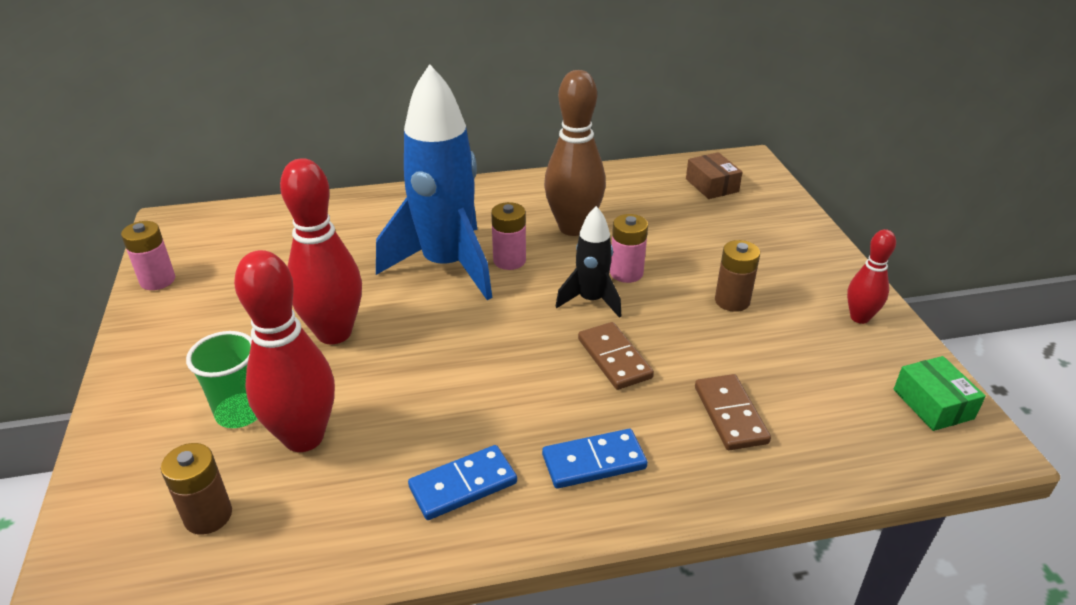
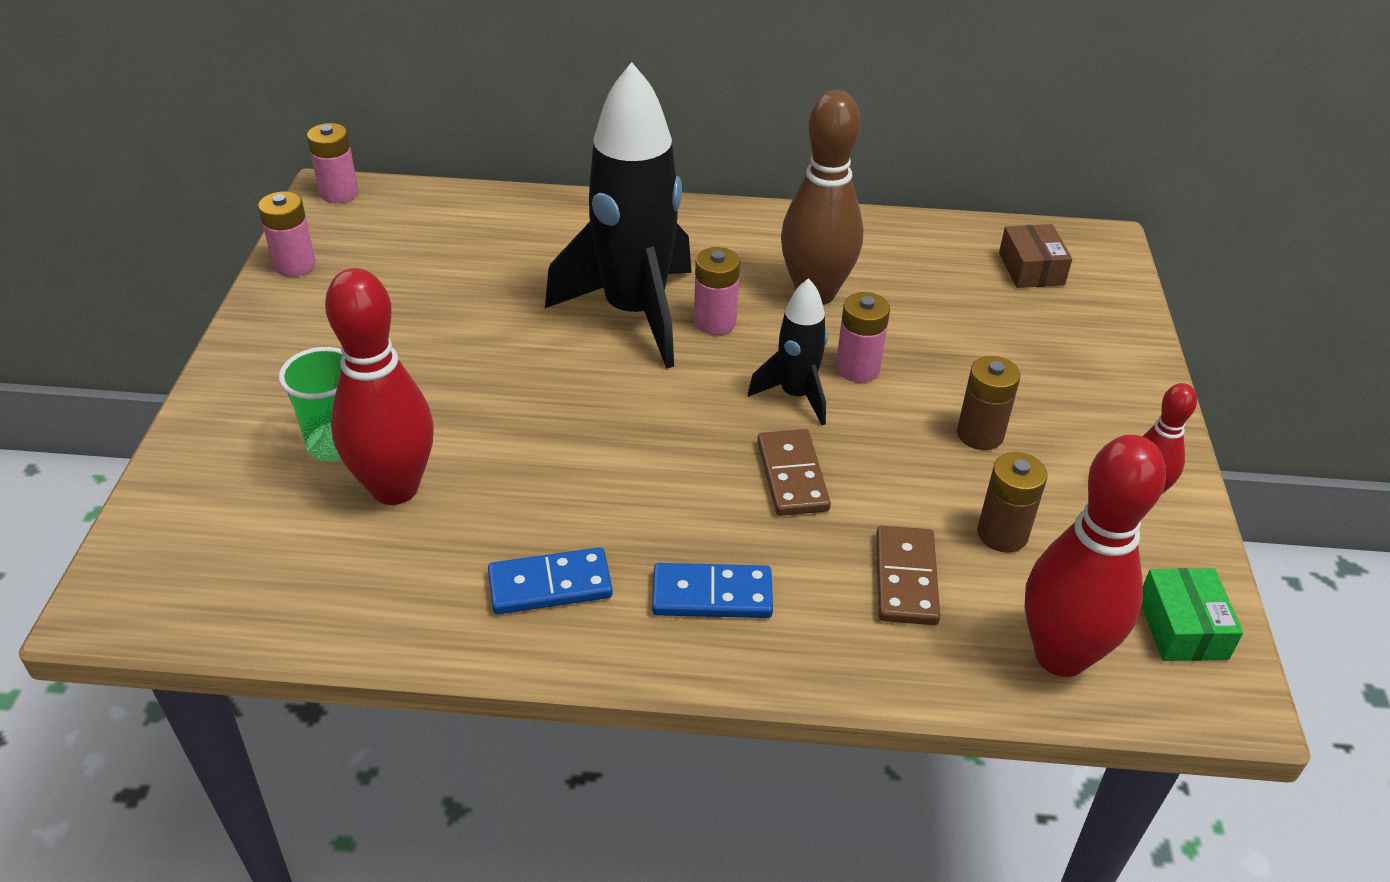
camera: 15 degrees right, 5 degrees up
brown battery [161,443,232,535] -> brown battery moved to [977,452,1048,553]
red bowling pin [280,158,362,344] -> red bowling pin moved to [1024,435,1166,677]
blue rocket [376,64,492,300] -> black rocket [545,62,692,369]
none -> pink battery [307,123,358,203]

